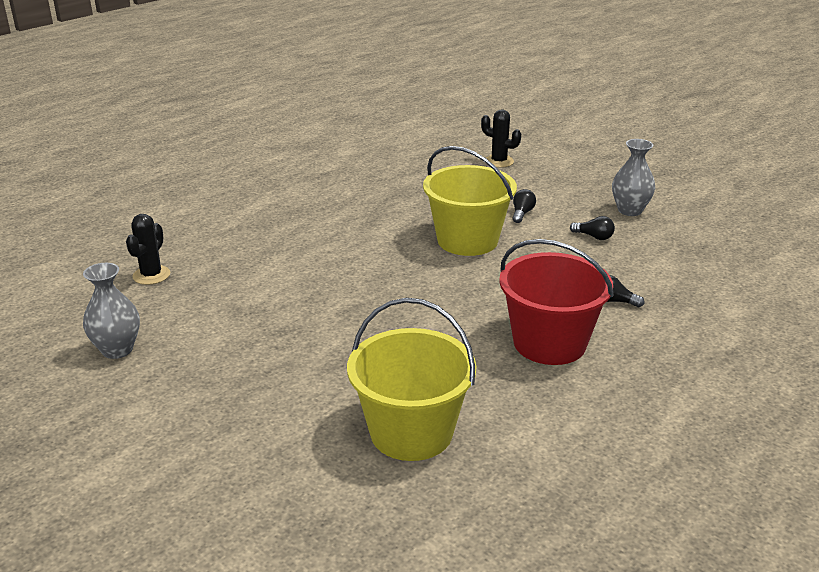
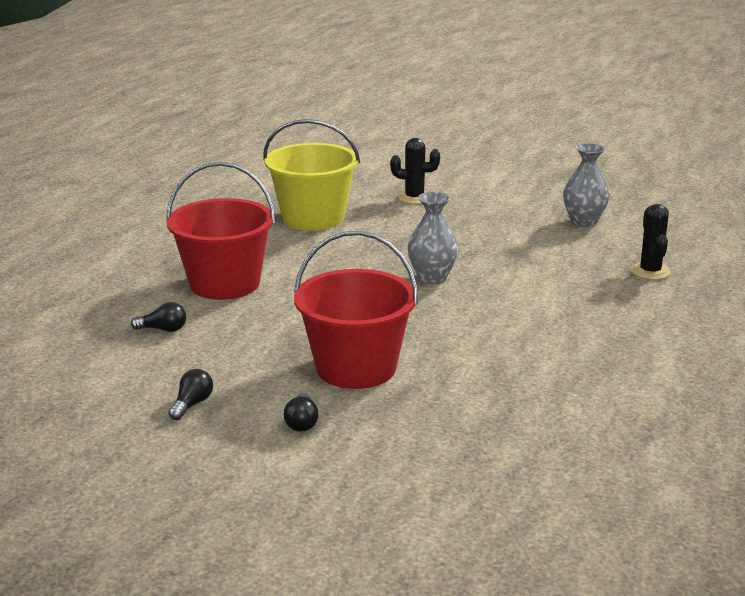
camera: 160 degrees right, 5 degrees down
yellow bucket [423,146,517,256] -> red bucket [294,231,418,389]
black cactus [481,109,521,168] -> black cactus moved to [390,138,440,204]
black light bulb [570,216,615,240] -> black light bulb turned 105 degrees clockwise [169,369,213,420]
grey vase [612,139,655,216] -> grey vase moved to [408,192,459,284]

